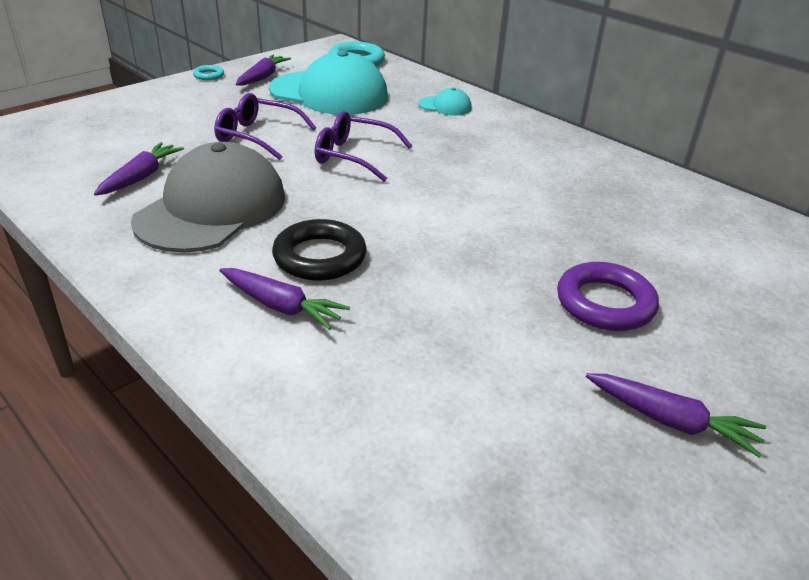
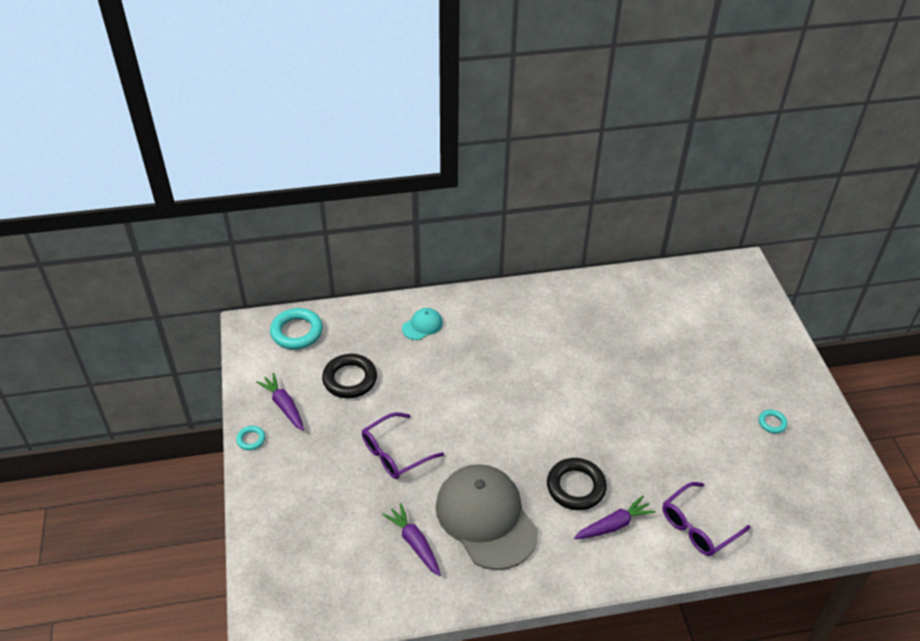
camera: 55 degrees left, 10 degrees up
turquoise cap [269,50,388,115] -> black ring [322,354,377,398]
purple glasses [315,111,412,182] -> purple glasses moved to [662,482,751,556]
purple ring [557,262,659,331] -> none
purple carrot [586,373,766,458] -> turquoise ring [759,410,788,433]

